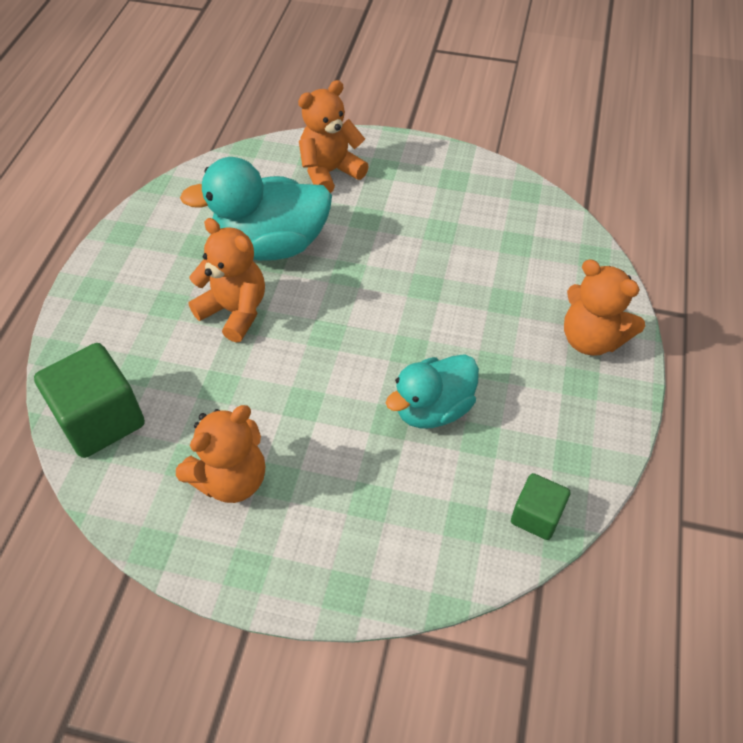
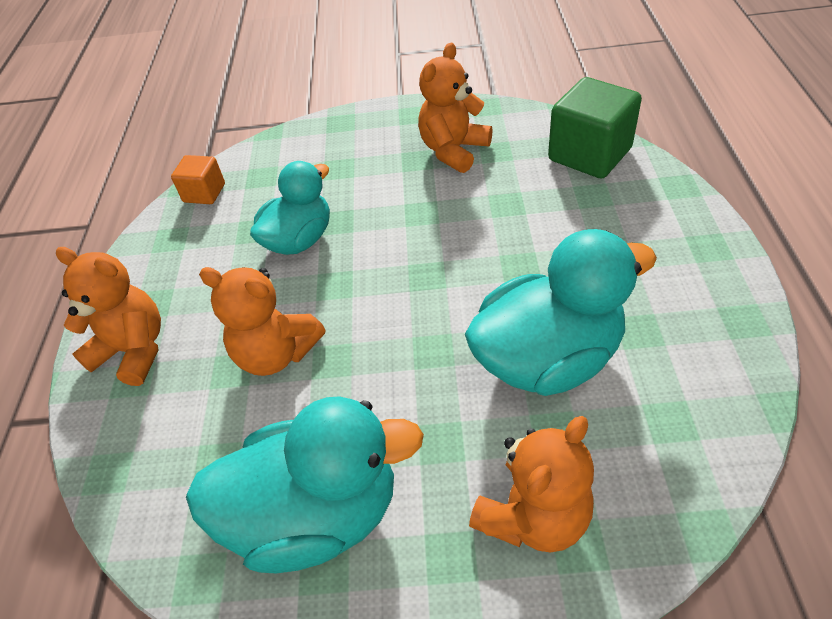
camera: 170 degrees right, 5 degrees down
orange teddy bear [189,218,265,342] -> orange teddy bear moved to [199,267,326,376]
green cube [511,473,570,540] -> orange cube [171,155,225,204]
none -> turquoise duck [186,396,424,573]

